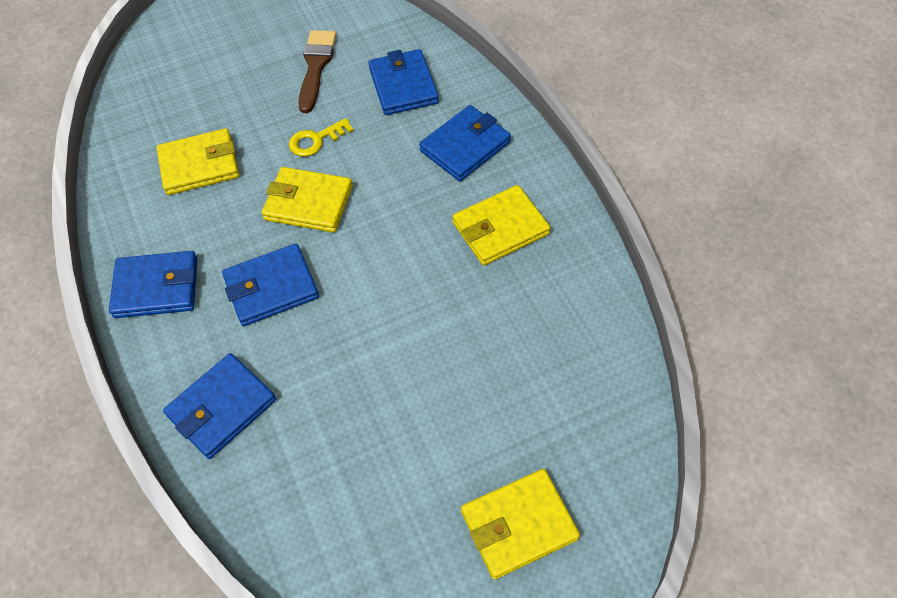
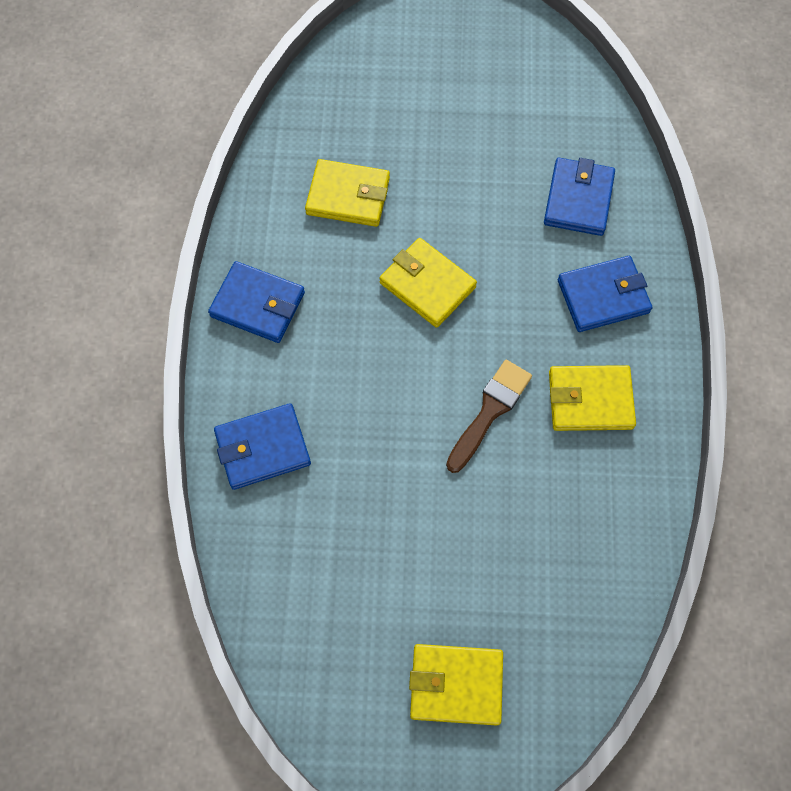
camera: 25 degrees right, 10 degrees up
blue wallet [222,243,319,326] -> none
yellow key [289,118,354,157] -> none
brown brush [298,30,337,113] -> brown brush moved to [446,360,532,473]

